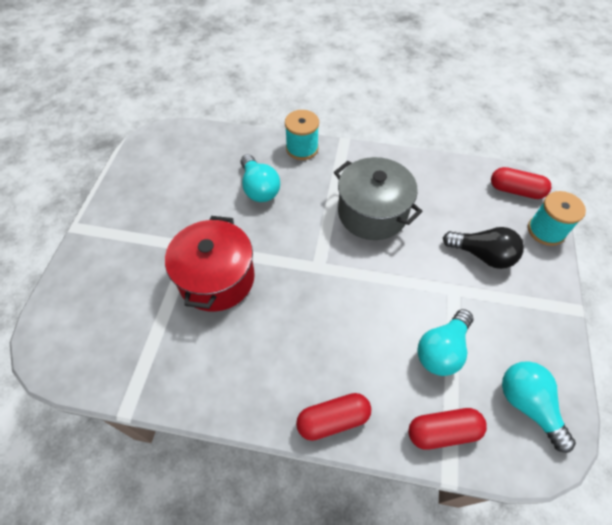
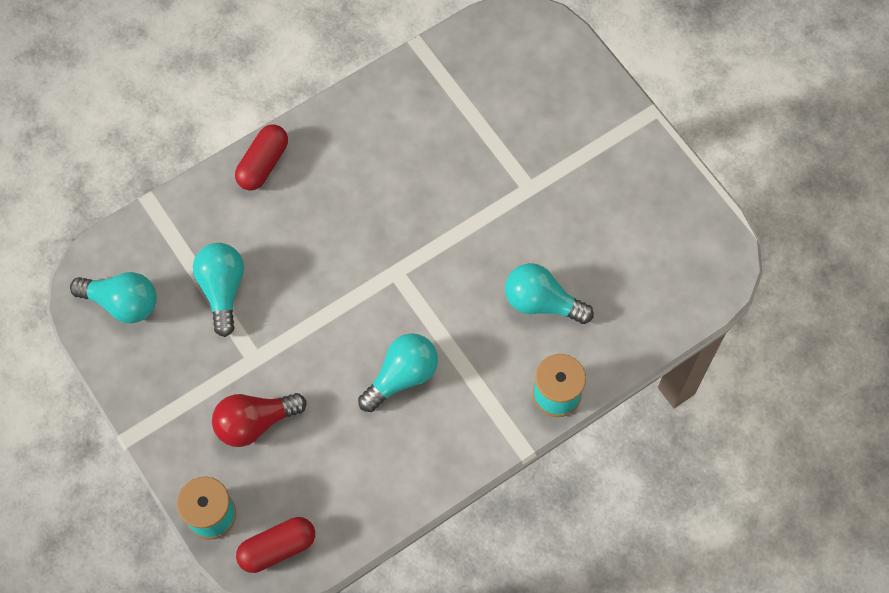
camera: 135 degrees right, 10 degrees up
red pot [165,216,255,312] -> none
grey pot [334,157,423,240] -> turquoise light bulb [358,333,438,412]
red capsule [408,408,487,450] -> none
black light bulb [443,227,524,269] -> red light bulb [212,393,306,447]

